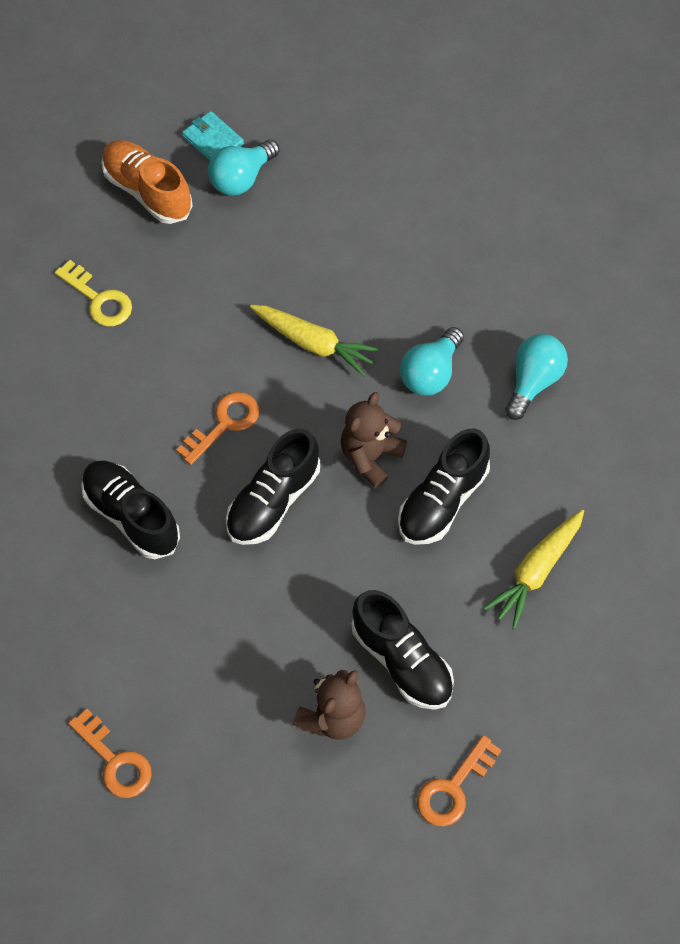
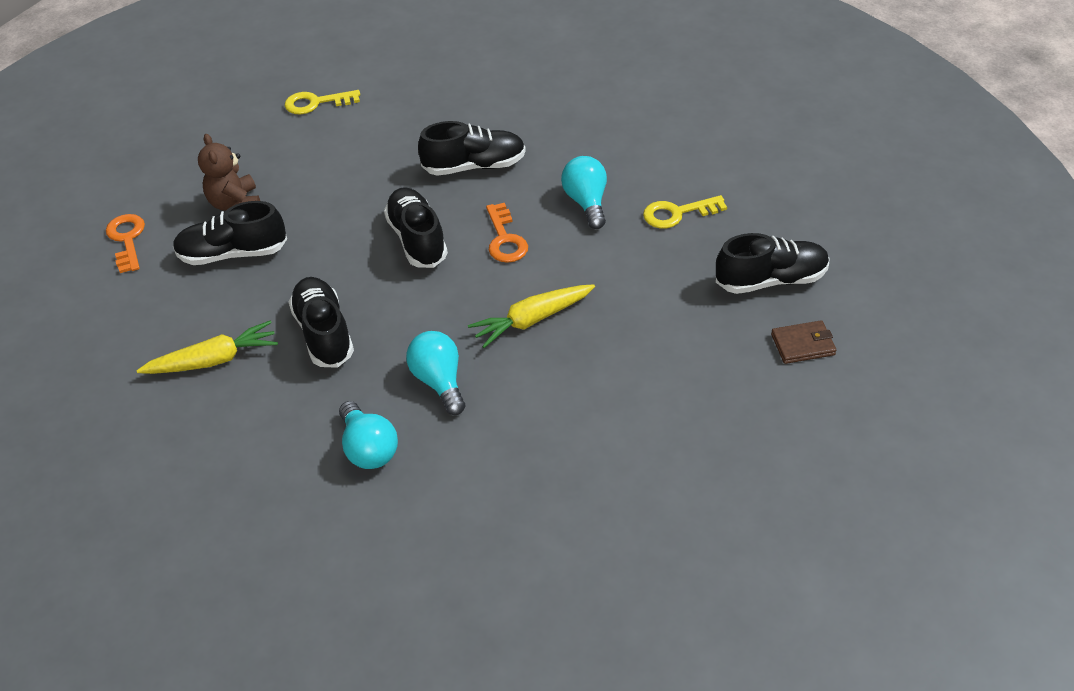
camera: 125 degrees right, 15 degrees down
orange key [68,709,152,798] -> yellow key [285,90,360,114]
orange shoe [101,140,193,224] -> black shoe [716,233,830,294]
turquoise wallet [182,111,244,161] -> brown wallet [771,320,836,364]
turquoise light bulb [208,139,279,196] -> turquoise light bulb moved to [561,156,607,229]
brown teddy bear [341,392,407,489] -> none
yellow carrot [484,509,584,629] -> yellow carrot turned 90 degrees clockwise [136,321,278,374]

